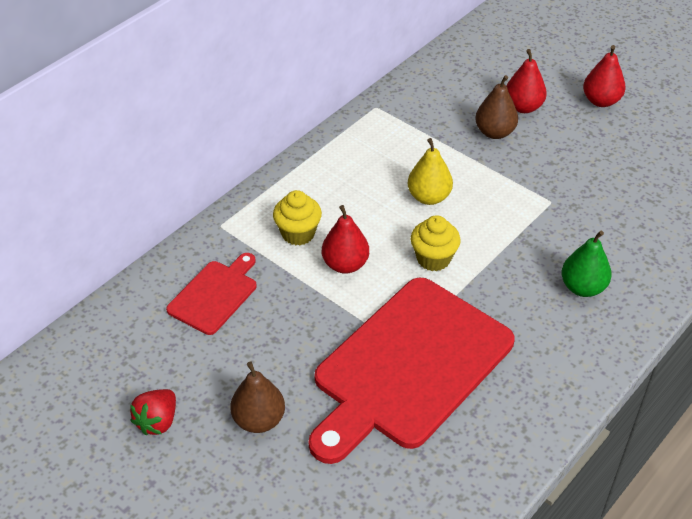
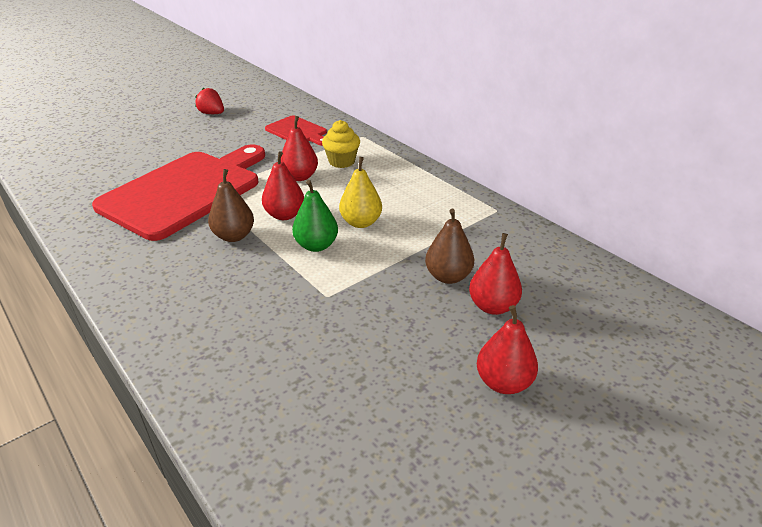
camera: 100 degrees right, 10 degrees down
brown pear [230,361,285,433] -> brown pear moved to [208,169,254,242]
red cutting board [309,278,515,464] -> red cutting board turned 75 degrees clockwise [92,145,265,241]
yellow cupcake [411,215,460,271] -> red pear [262,151,304,220]
green pear [561,230,612,297] -> green pear moved to [292,180,338,252]

